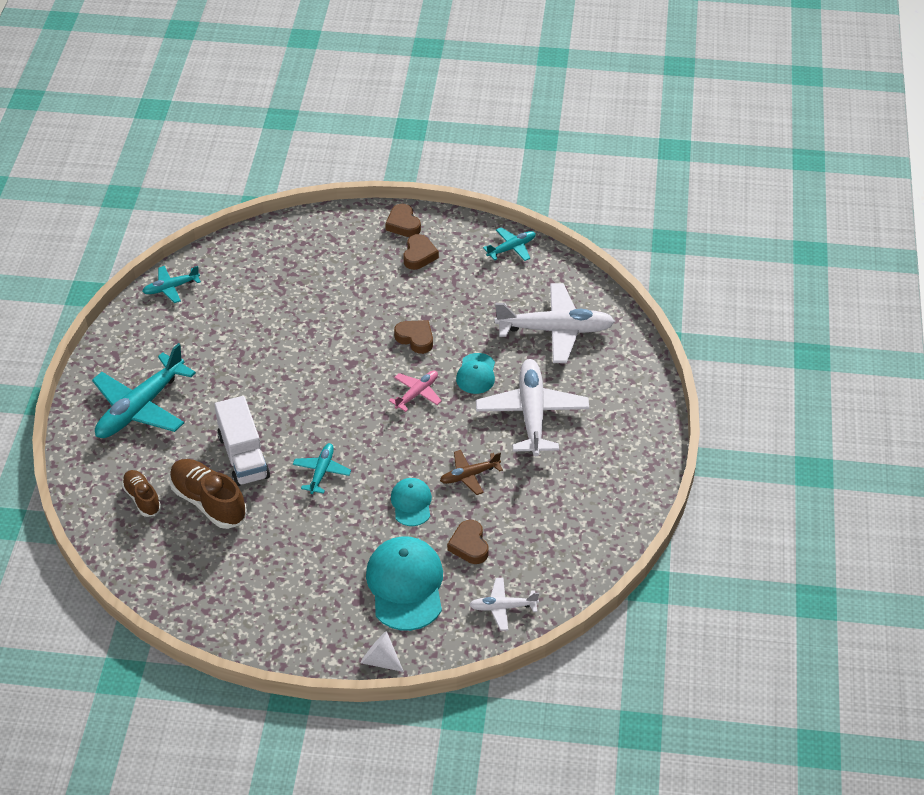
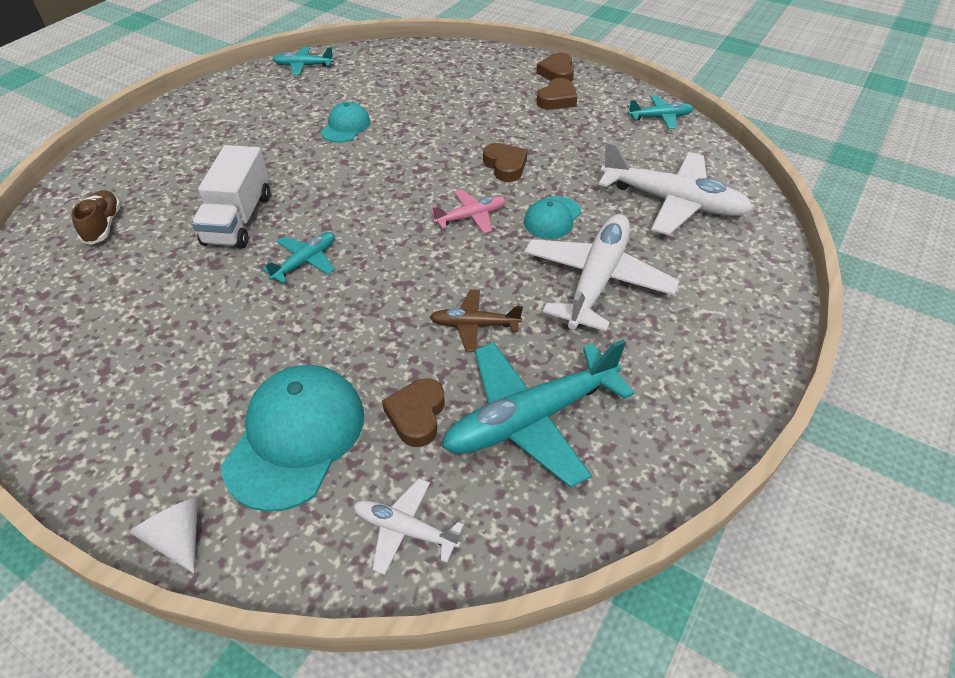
camera: 25 degrees right, 0 degrees up
turquoise plane [92,343,196,438] -> turquoise plane moved to [442,339,634,488]
brown shoe [169,459,247,529] -> none
turquoise cap [391,478,432,526] -> turquoise cap moved to [321,102,370,143]

